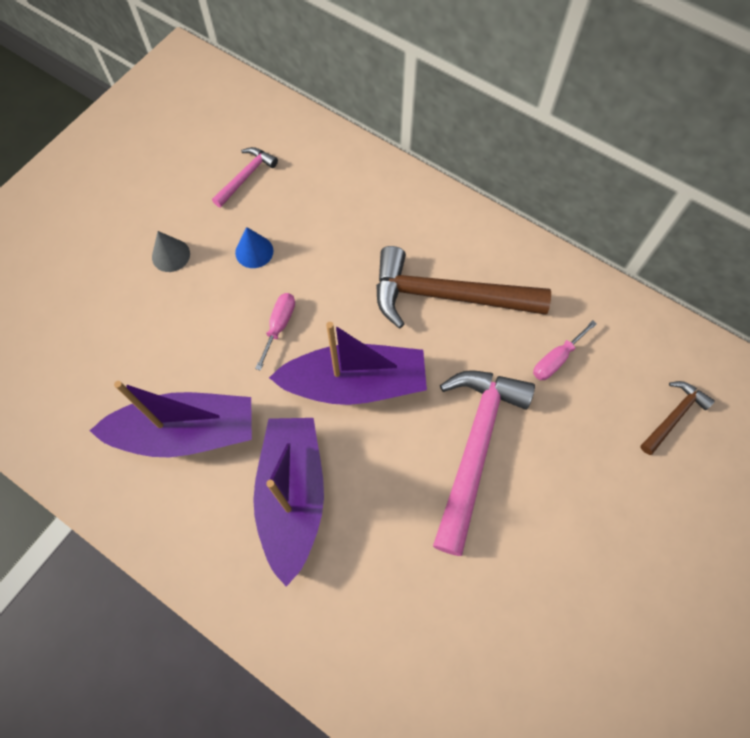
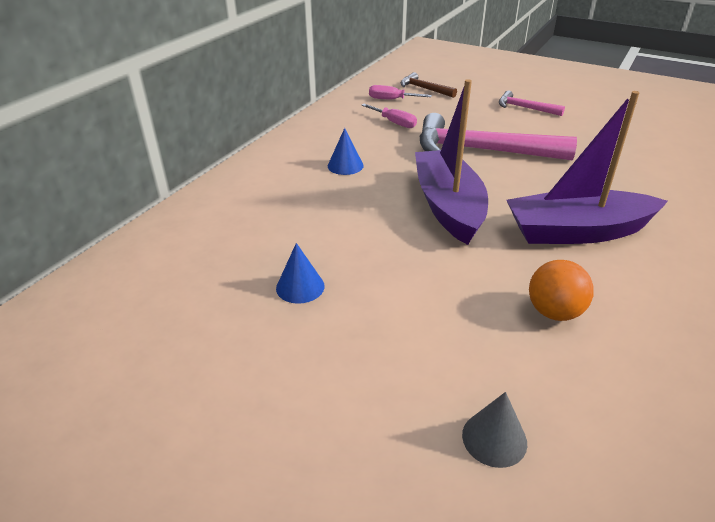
camera: 95 degrees left, 30 degrees down
purple boat [90,381,252,457] -> orange ball [529,260,594,321]
grey cone [152,231,190,272] -> grey cone moved to [462,392,527,468]
pink hammer [212,147,278,208] -> pink hammer moved to [499,91,565,116]
pink screwdriver [255,293,295,371] -> pink screwdriver moved to [369,85,432,99]
brown hammer [376,246,551,328] -> blue cone [328,128,364,175]

